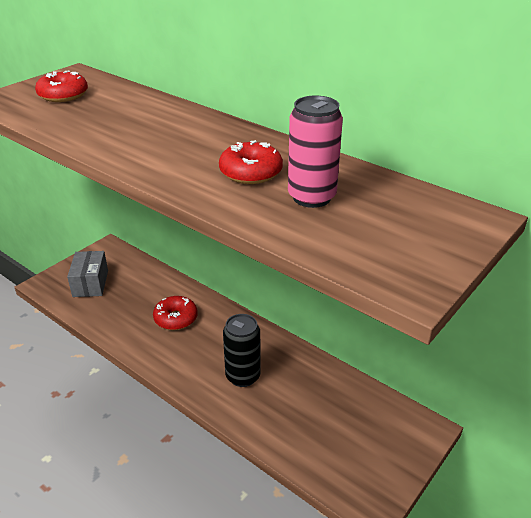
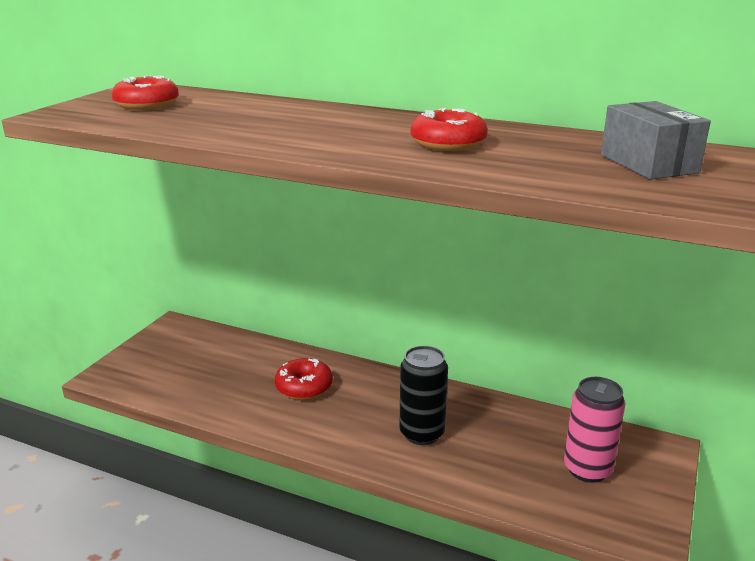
camera: 15 degrees left, 10 degrees down
grey box [67,251,108,297] -> grey box moved to [601,101,711,180]
pink can [288,96,343,208] -> pink can moved to [564,377,625,483]

